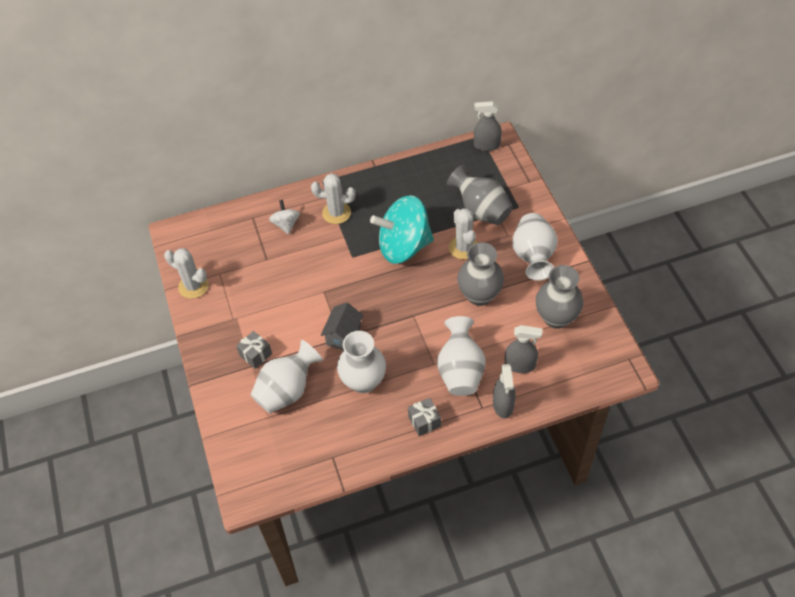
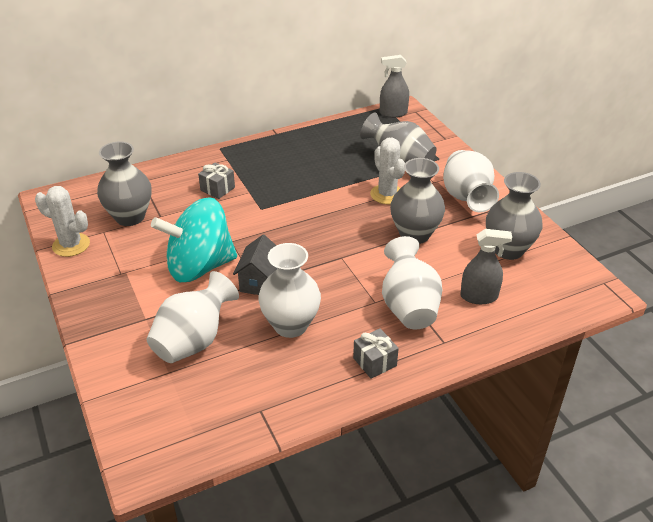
camera: 10 degrees left, 15 degrees down
grey gift [236,331,272,369] -> grey gift moved to [198,162,235,199]
white spinning top [269,200,300,234] -> none
white cactus [311,173,355,224] -> none
turquoise spinning top [370,195,434,264] -> turquoise spinning top moved to [151,197,237,282]
grey spray bottle [493,364,516,419] -> none
none -> grey vase [97,141,152,226]

